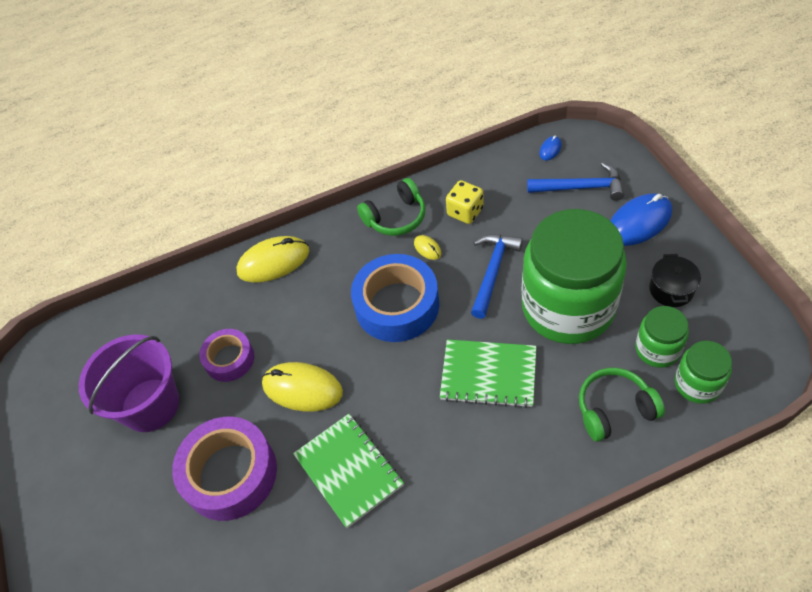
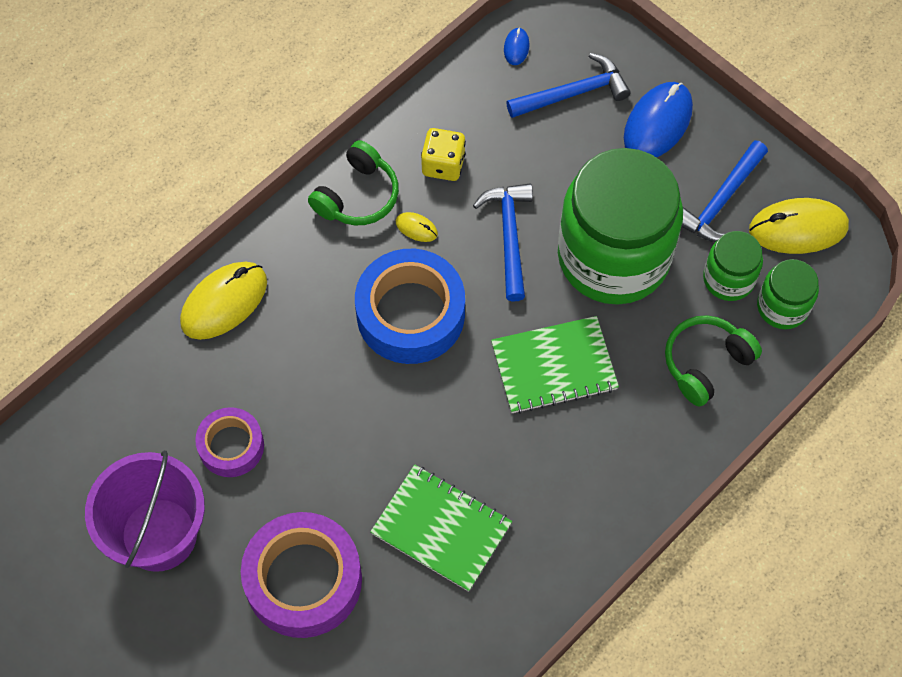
camera: 30 degrees left, 10 degrees up
yellow mouse [262,362,343,412] -> yellow mouse moved to [749,198,849,254]
black pot [649,254,701,307] -> blue hammer [681,140,768,242]

